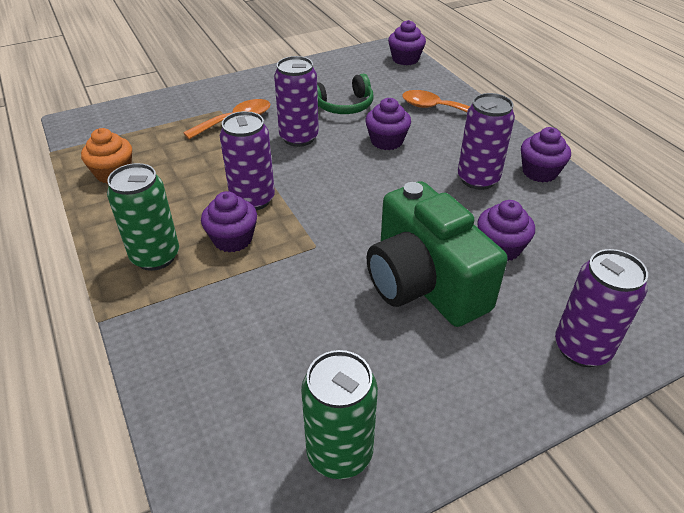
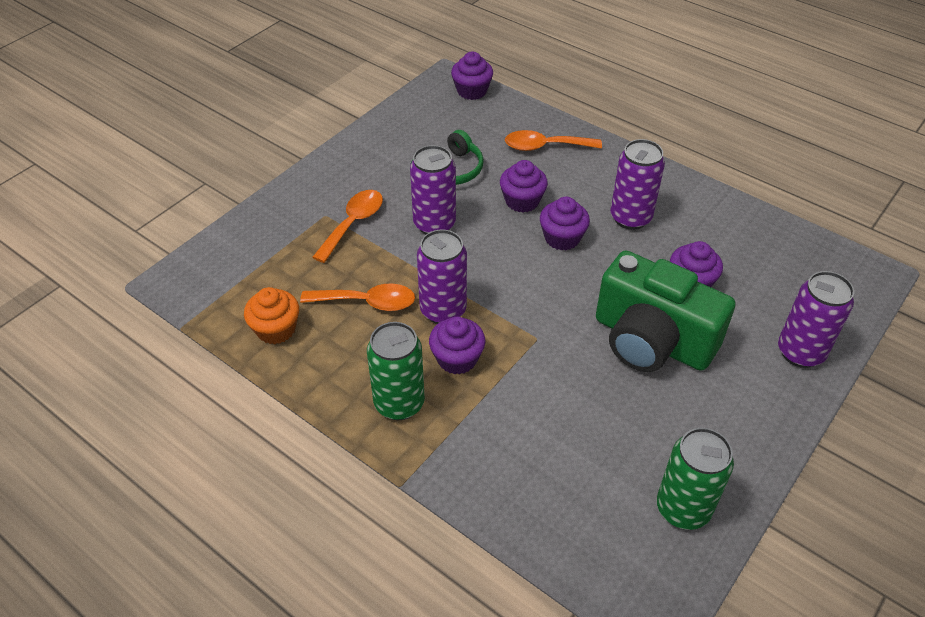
camera: 25 degrees left, 5 degrees up
purple cupcake [521,127,571,182] -> purple cupcake moved to [540,197,590,250]
none -> orange spoon [300,284,415,311]

